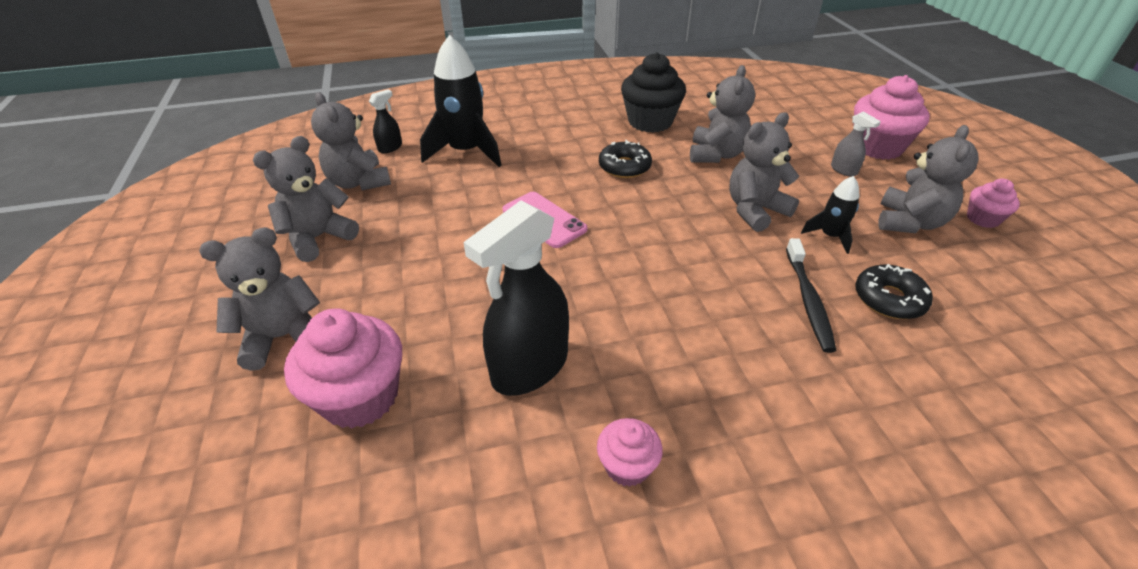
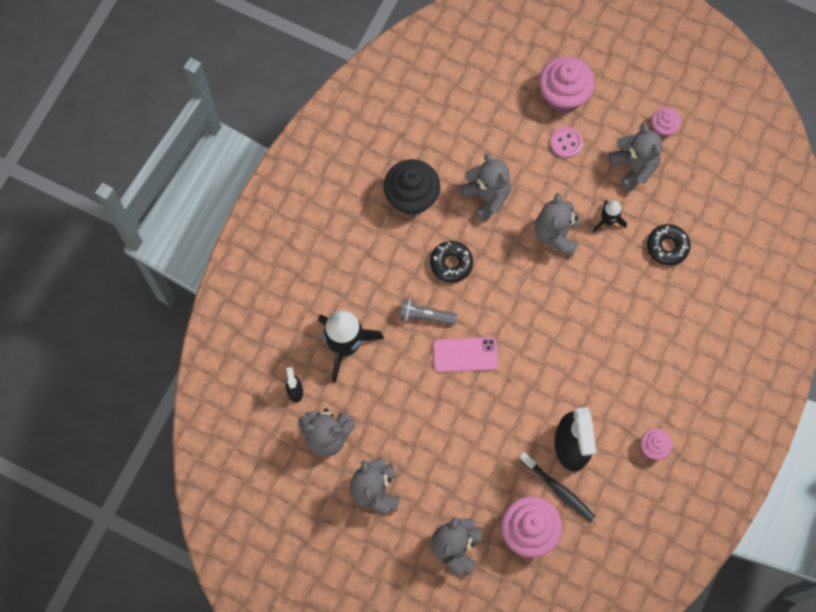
camera: 50 degrees left, 30 degrees up
black toothbrush [786,238,837,353] -> black toothbrush moved to [519,452,595,523]
grey spray bottle [831,111,881,177] -> pink button [550,127,583,158]
none -> grey flashlight [400,299,457,325]

